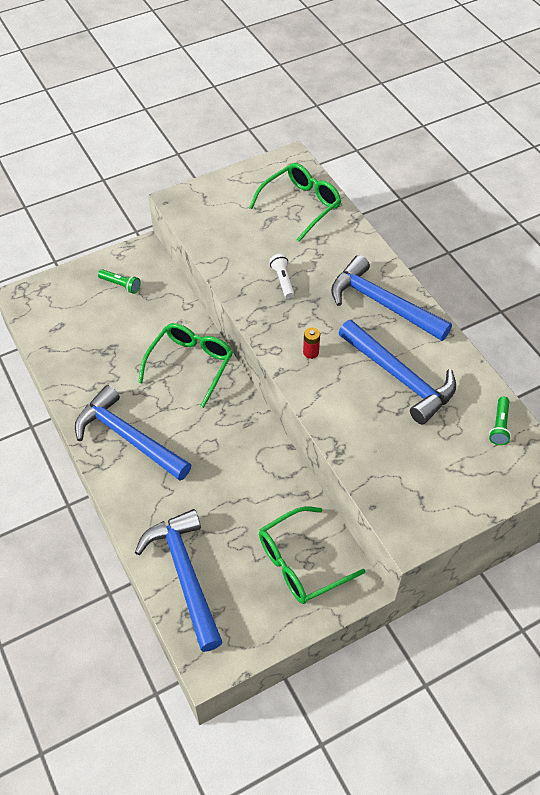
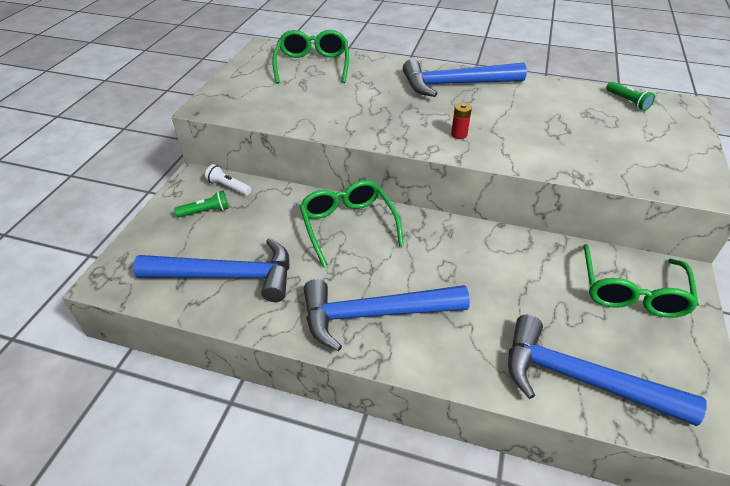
camera: 45 degrees left, 10 degrees down
white flashlight [270,254,294,299] -> white flashlight moved to [205,164,251,195]
blue hammer [339,320,456,424] -> blue hammer moved to [133,238,290,302]

